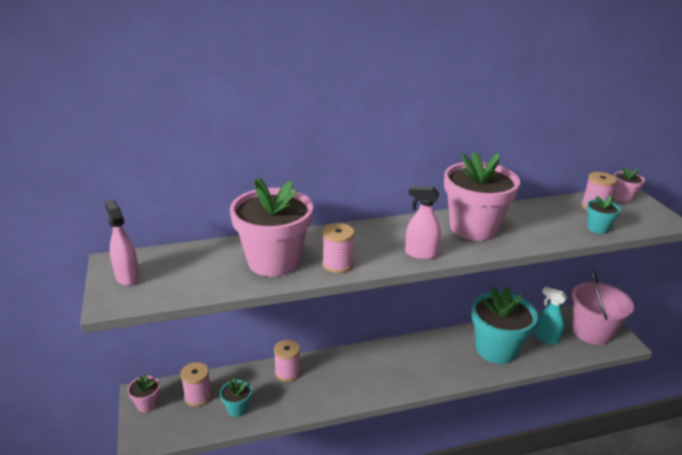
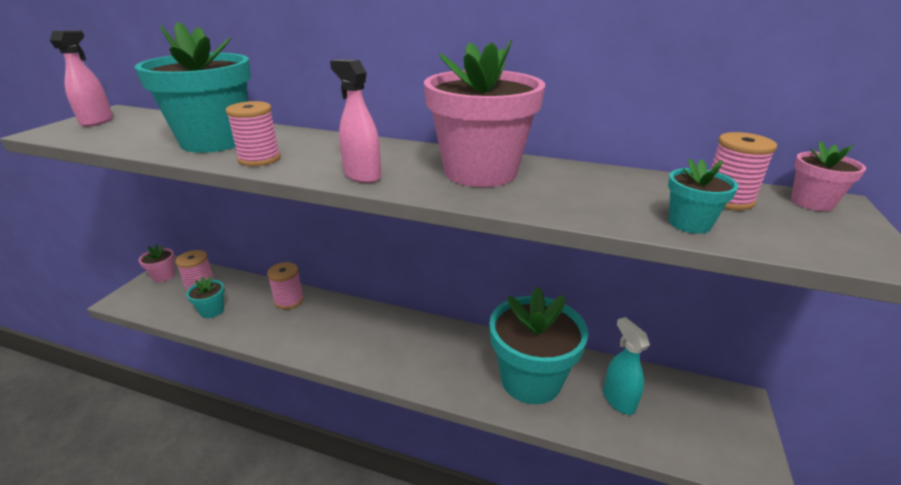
camera: 35 degrees right, 0 degrees up
pink flower pot [230,177,313,277] -> turquoise flower pot [134,22,251,153]
pink bucket [572,270,634,345] -> none

